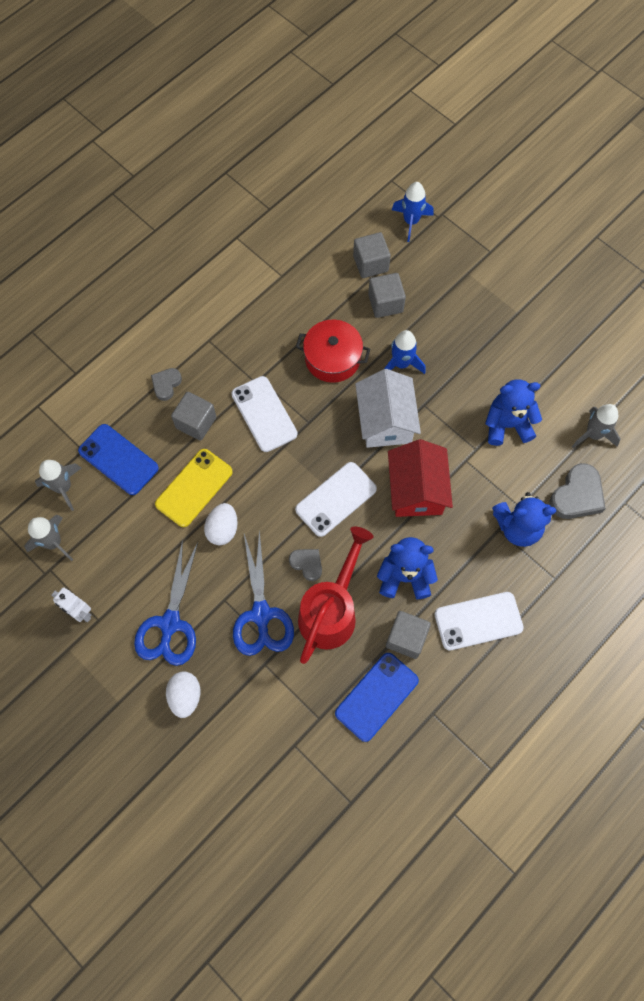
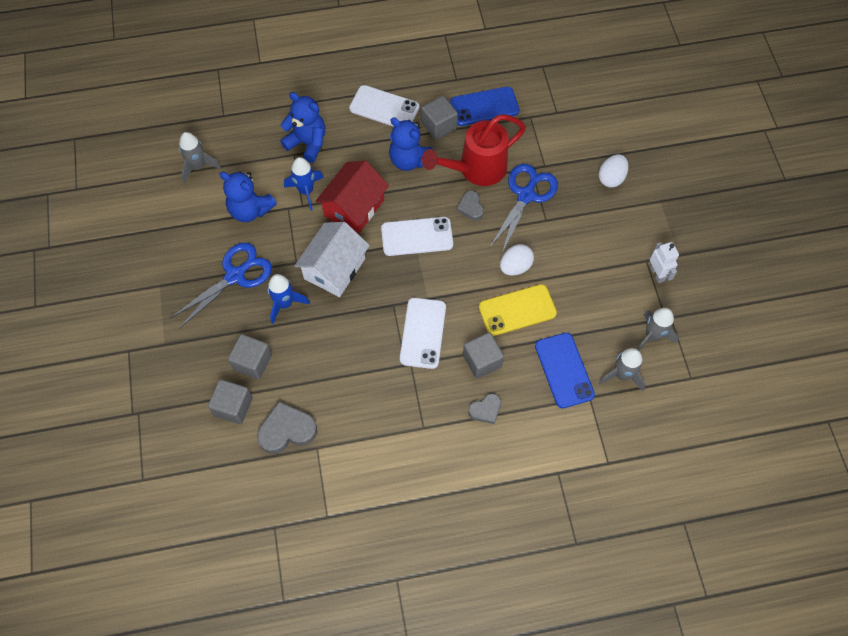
camera: 145 degrees left, 5 degrees down
blue scissors [134,539,198,666] -> blue scissors moved to [170,243,272,329]
red pot [296,320,370,383] -> none
blue rocket [392,182,434,242] -> blue rocket moved to [284,157,324,211]
grey heart [550,463,606,519] -> grey heart moved to [257,401,317,454]

